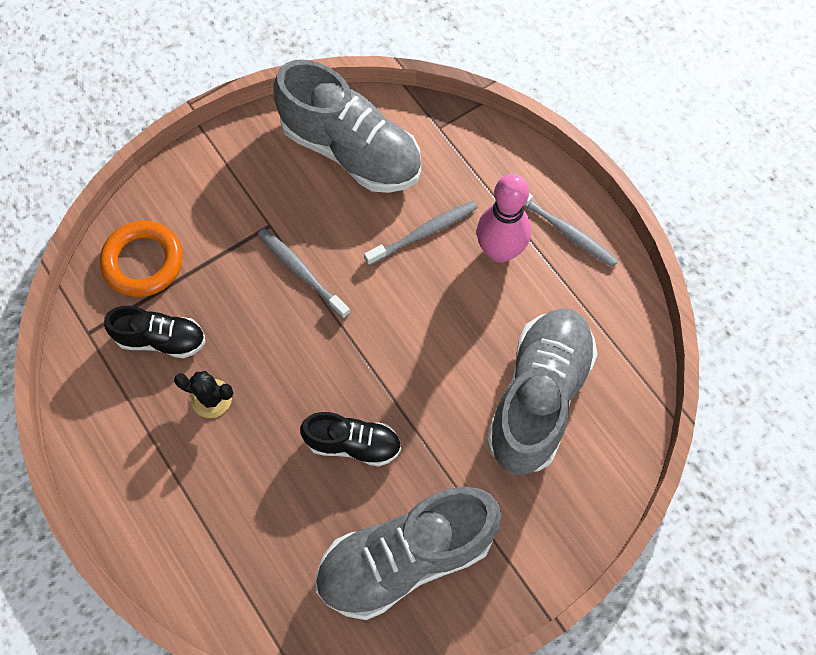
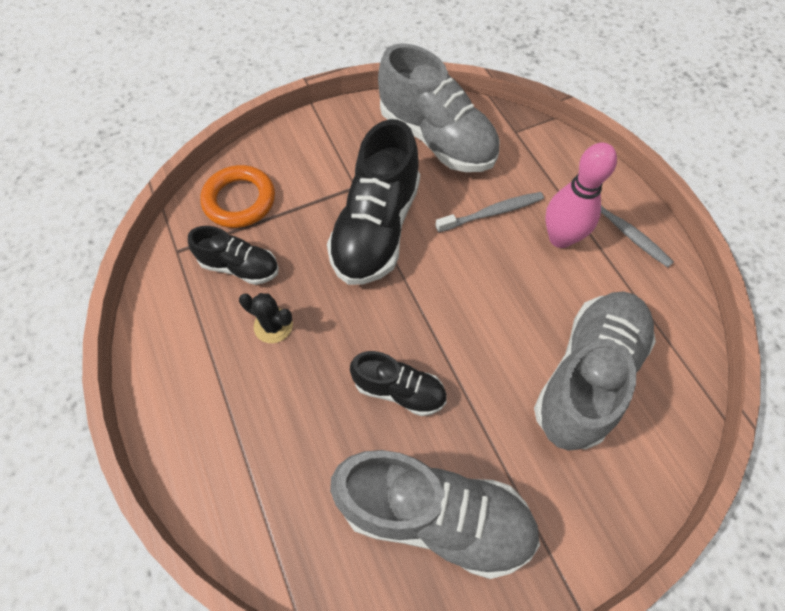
camera: 10 degrees right, 5 degrees down
grey toothbrush [258,228,350,319] -> black shoe [327,119,420,285]
grey shoe [316,487,502,620] -> grey shoe turned 150 degrees counterclockwise [330,450,540,579]

